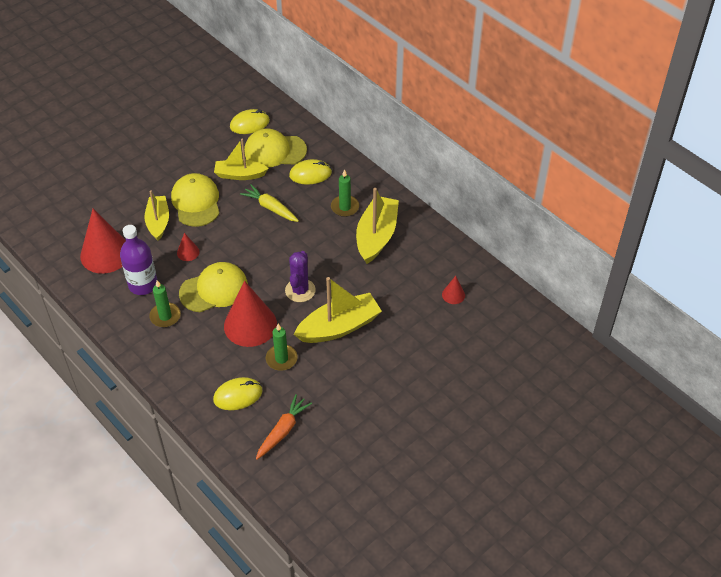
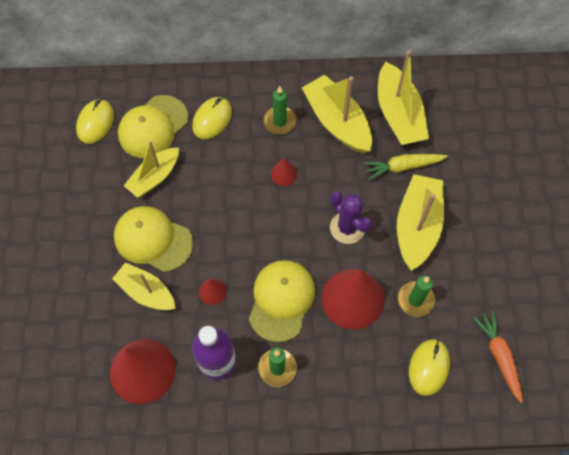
camera: 50 degrees left, 15 degrees up
yellow carrot [240,184,299,222] -> yellow carrot moved to [363,154,448,180]
red cone [442,276,465,304] -> red cone moved to [271,158,297,186]
none -> yellow boat [378,50,429,145]

